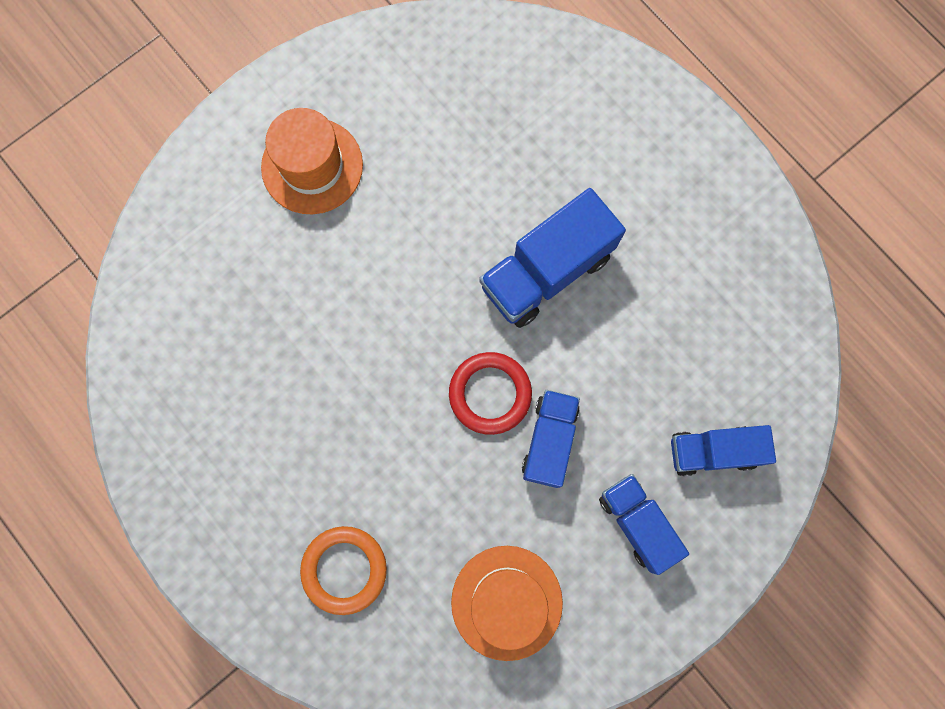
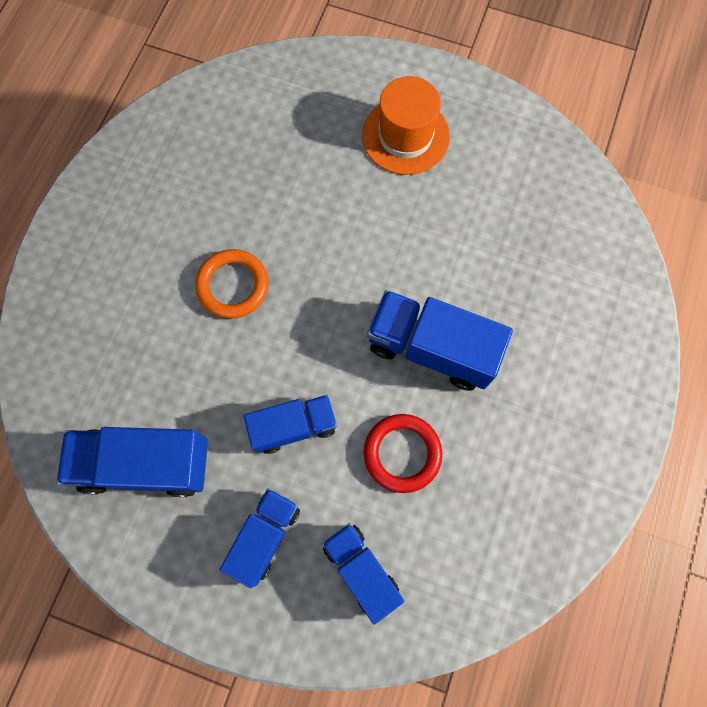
camera: 60 degrees right, 5 degrees down
orange ring [300,526,387,615] -> orange ring moved to [195,249,269,319]
red ring [449,352,532,435] -> red ring moved to [364,414,442,493]
orange hat [451,546,563,661] -> blue truck [57,427,208,497]

